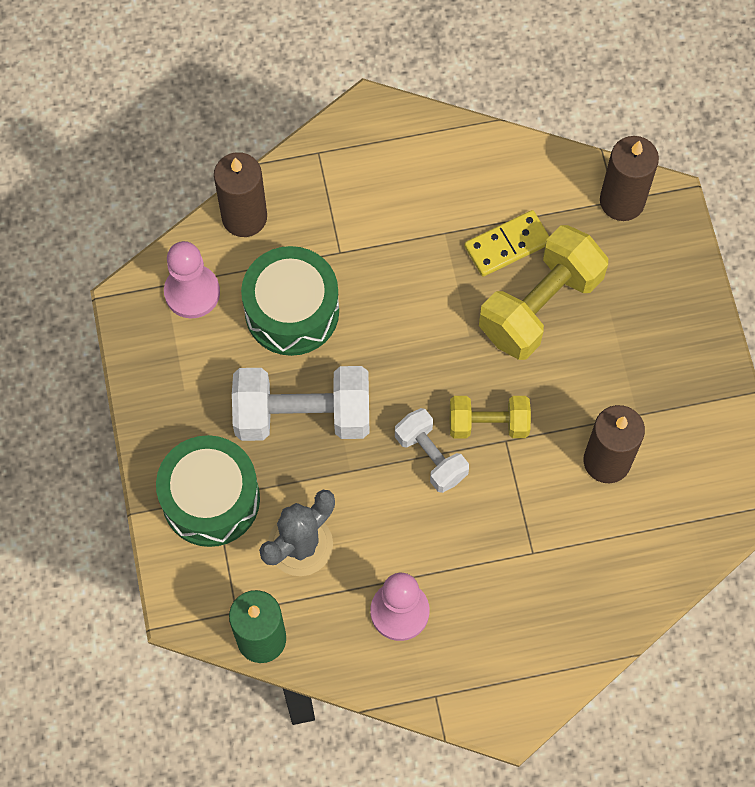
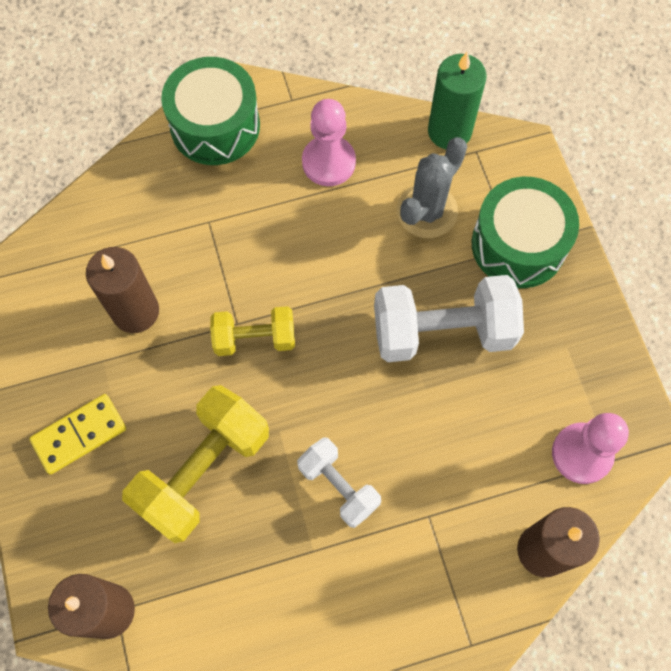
camera: 175 degrees right, 0 degrees up
green drum [241,246,339,356] -> green drum moved to [161,57,260,165]
white dumbbell [395,408,469,493] -> white dumbbell moved to [297,437,381,528]
yellow domino [464,210,549,277] -> yellow domino moved to [29,394,126,474]

